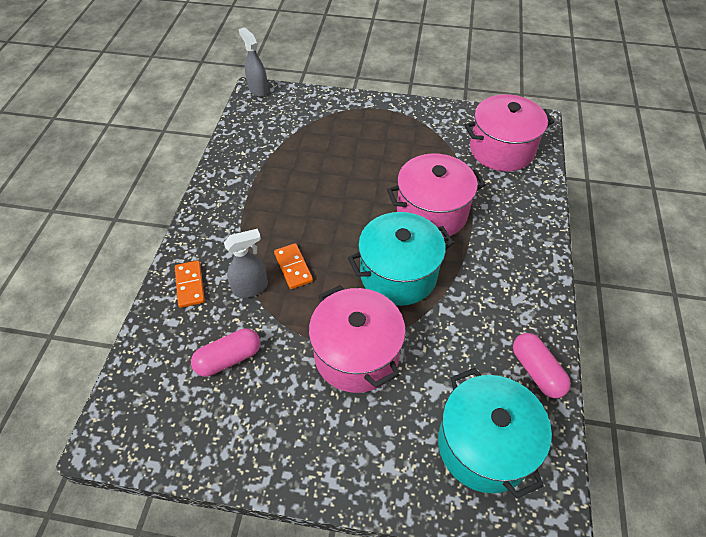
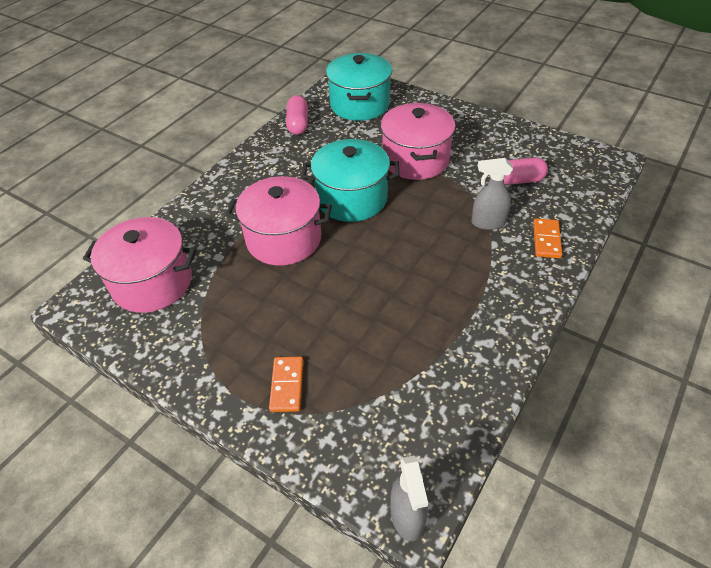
camera: 155 degrees left, 5 degrees down
orange domino [274,243,313,289] -> orange domino moved to [269,357,303,412]

